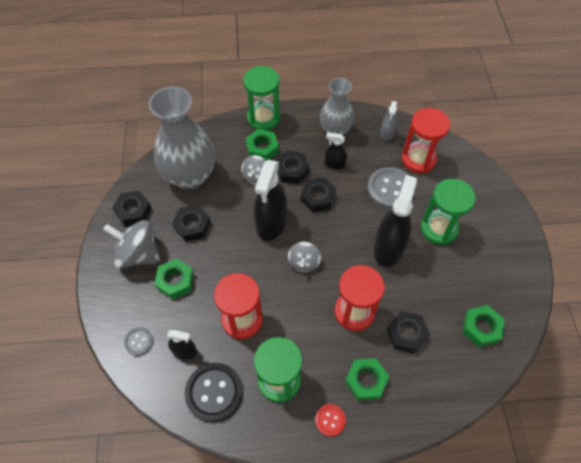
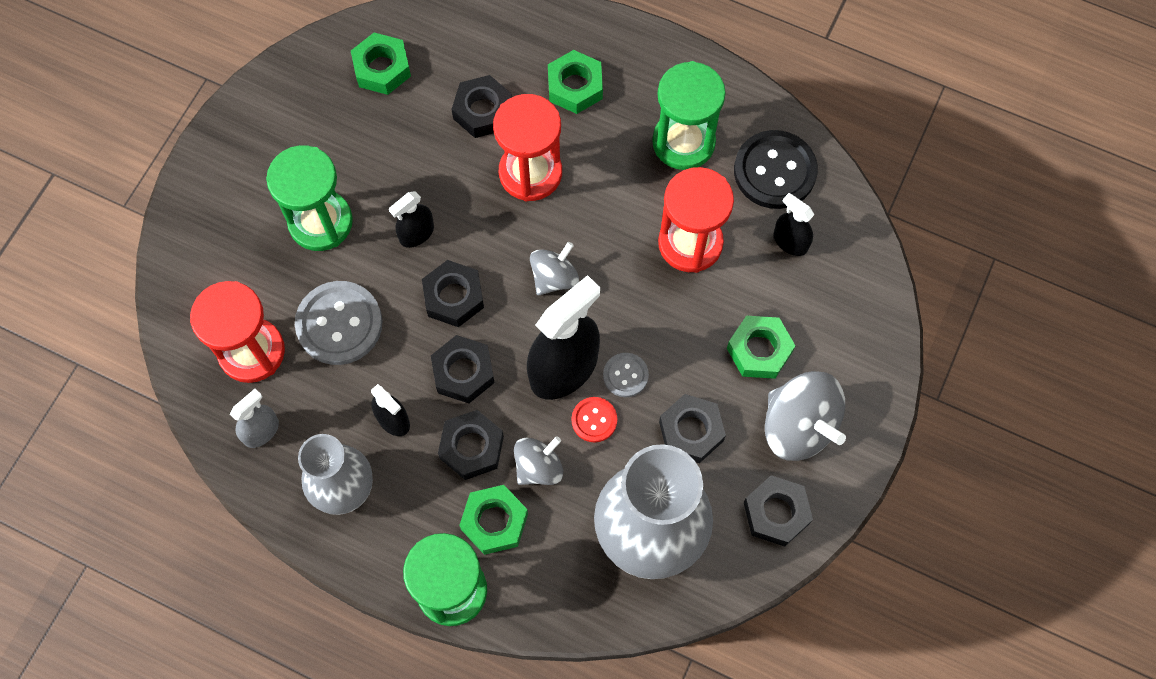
camera: 150 degrees left, 10 degrees up
grey button [124,327,153,356] -> grey button moved to [603,353,649,397]
red button [315,404,346,436] -> red button moved to [571,397,618,443]
black spray bottle [374,175,417,267] -> black spray bottle [389,191,434,248], size x0.51
none -> black nut [422,260,484,327]

